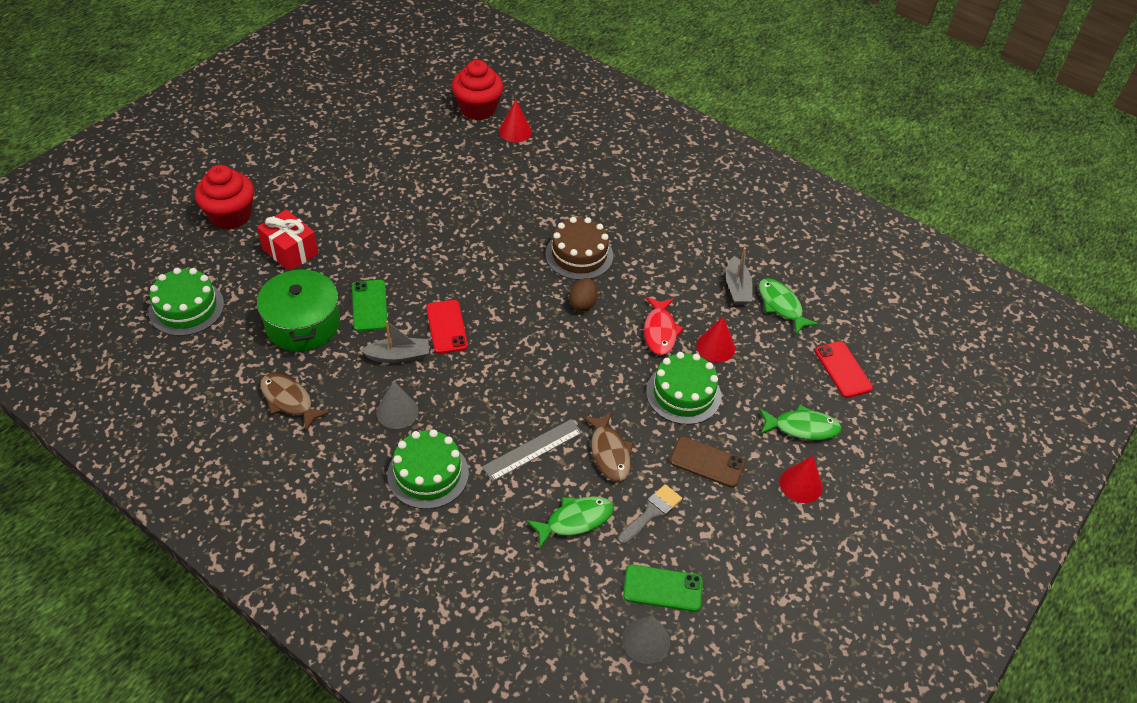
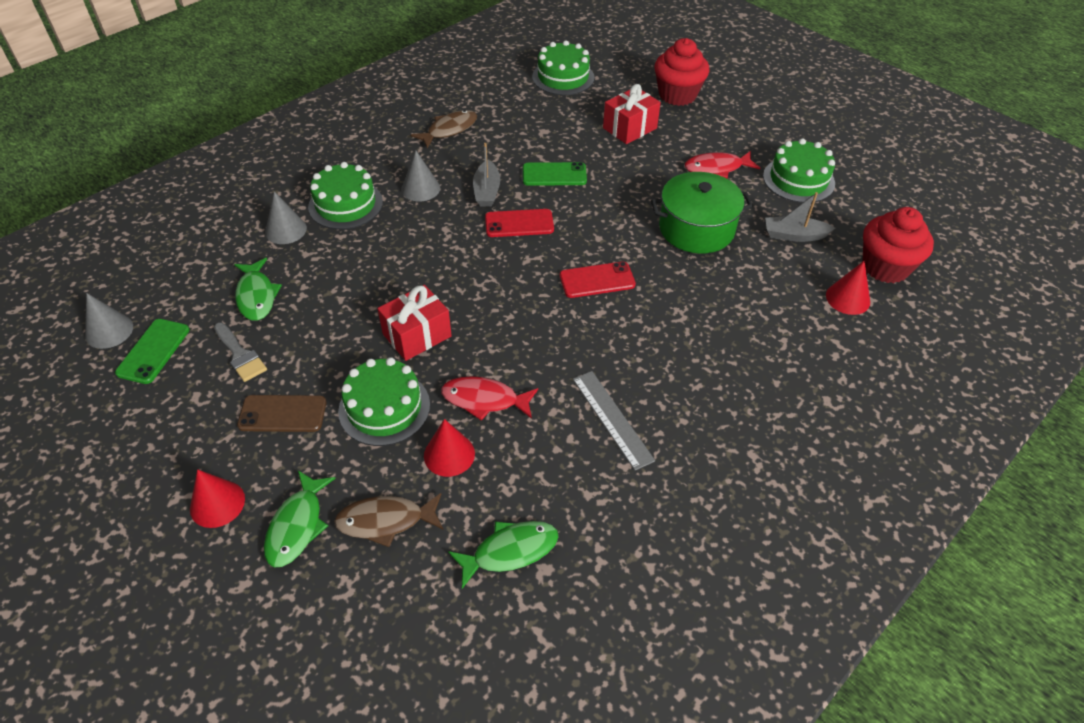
camera: 100 degrees right, 0 degrees up
green pot [257,267,340,351] -> green pot moved to [651,172,753,253]
grey ruler [482,419,582,482] -> grey ruler moved to [573,371,655,470]
brown cake [545,217,613,280] -> none
brown egg [569,278,598,311] -> none
brown fish [582,412,634,482] -> brown fish moved to [334,493,443,547]
brown phone [670,436,746,488] -> brown phone turned 60 degrees clockwise [237,395,326,432]
grey boat [726,247,753,305] -> grey boat moved to [765,192,835,242]
red phone [815,341,873,398] -> red phone moved to [560,262,636,298]
none -> grey cone [265,191,307,244]
none -> red gift [377,285,452,361]
none -> red fish [685,151,760,179]
none -> green cake [763,138,835,203]

